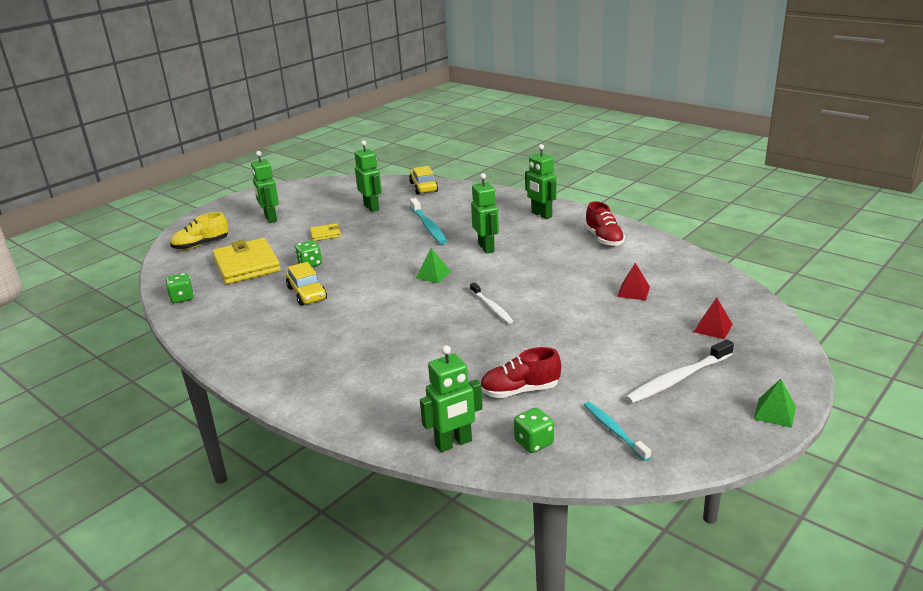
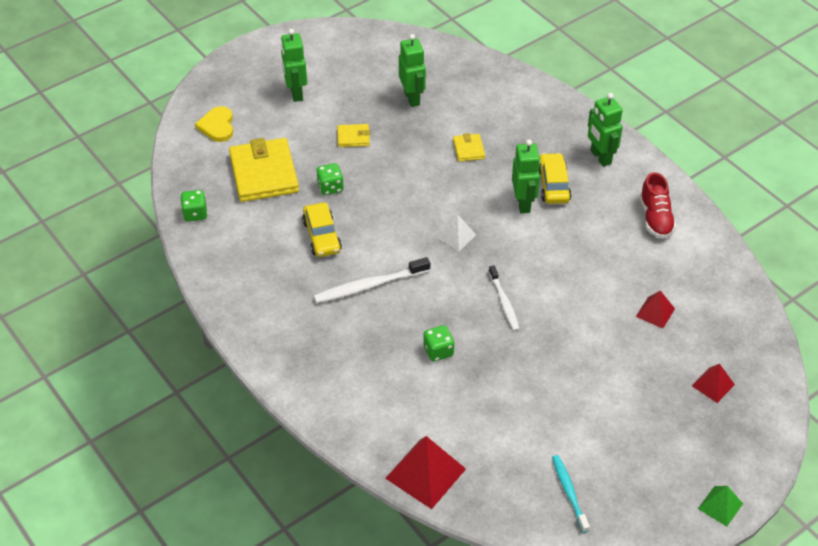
camera: 10 degrees right, 20 degrees up
yellow shoe [170,212,229,250] -> yellow heart [195,106,233,142]
yellow car [409,166,438,194] -> yellow car moved to [539,153,572,204]
turquoise toothbrush [410,198,447,244] -> yellow wallet [453,133,485,162]
green pyramid [415,248,451,283] -> white pyramid [437,214,476,251]
green robot [420,345,483,452] -> red pyramid [385,436,466,509]
red shoe [481,347,561,398] -> none
green dice [514,408,554,453] -> green dice moved to [423,325,455,362]
white toothbrush [625,339,734,404] -> white toothbrush moved to [314,257,430,303]

